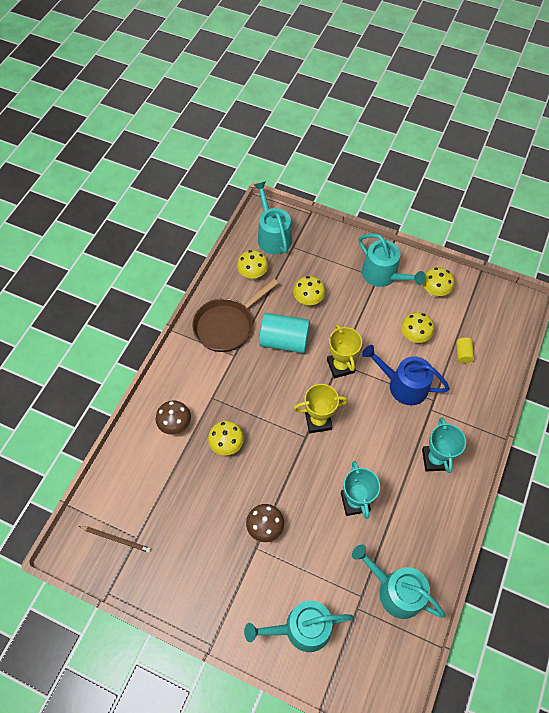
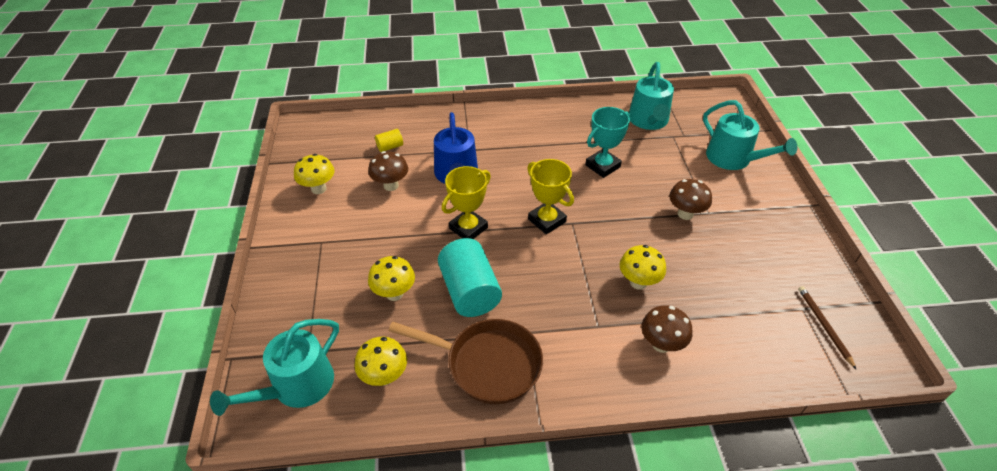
camera: 120 degrees left, 15 degrees down
turquoise watering can [359,234,426,287] -> none
yellow mushroom [401,312,434,343] -> brown mushroom [368,151,408,191]
turquoise trophy [422,417,466,473] -> none

